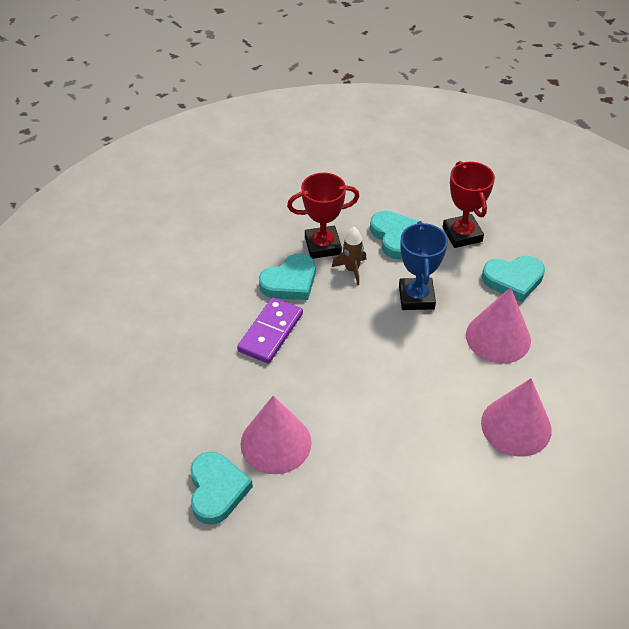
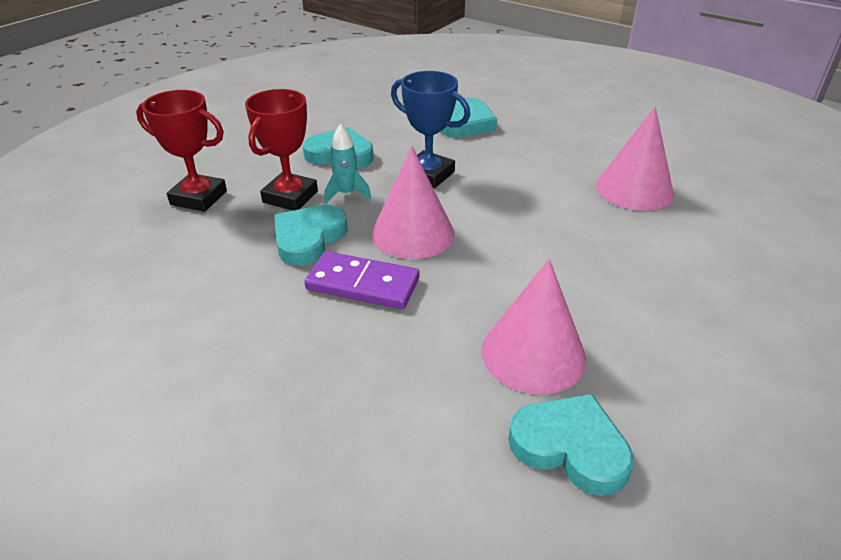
camera: 55 degrees left, 10 degrees down
purple domino [237,297,303,363] -> purple domino turned 45 degrees counterclockwise [305,251,420,309]
turquoise heart [259,253,316,300] -> turquoise heart turned 150 degrees counterclockwise [274,205,347,266]
brown rocket [332,227,367,285] -> turquoise rocket [324,124,371,204]
red trophy [443,161,495,248] -> red trophy moved to [136,90,227,212]
pink cone [466,287,531,364] -> pink cone moved to [371,146,454,259]

